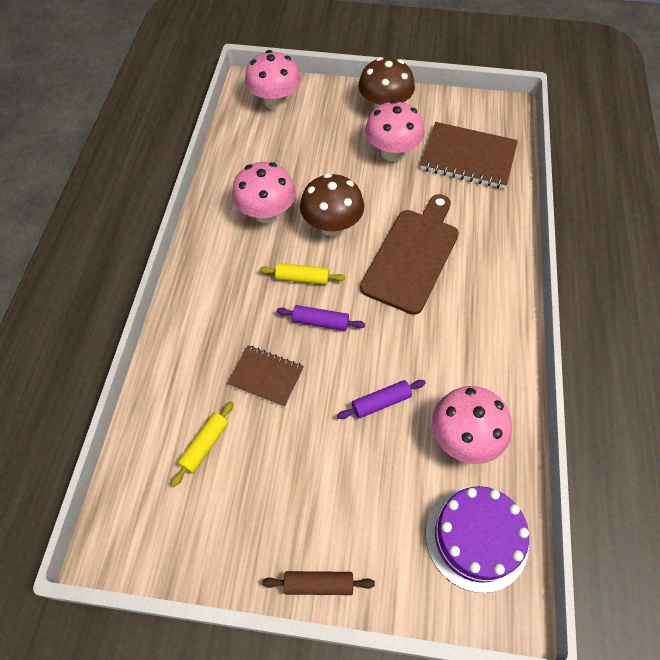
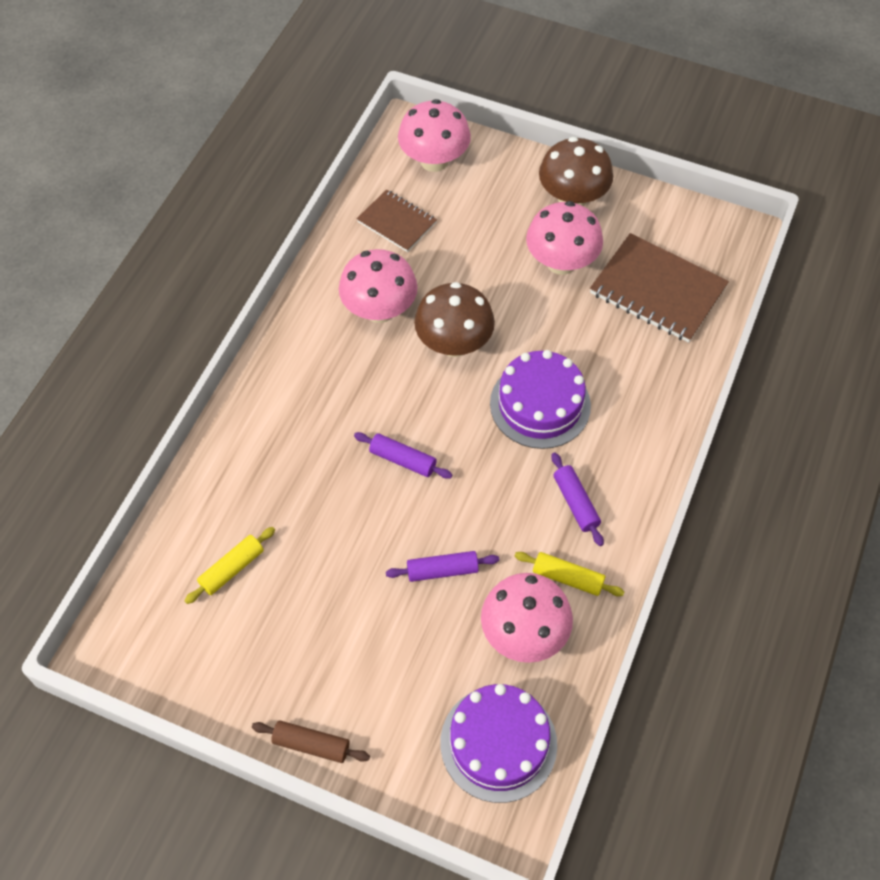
camera: 15 degrees right, 0 degrees up
brown notebook [227,345,304,407] -> brown notebook moved to [357,189,437,252]
yellow rolling pin [260,263,345,285] -> yellow rolling pin moved to [515,552,624,596]
brown cutting board [360,194,459,315] -> purple cake [490,350,591,449]
none -> purple rolling pin [551,452,604,546]

